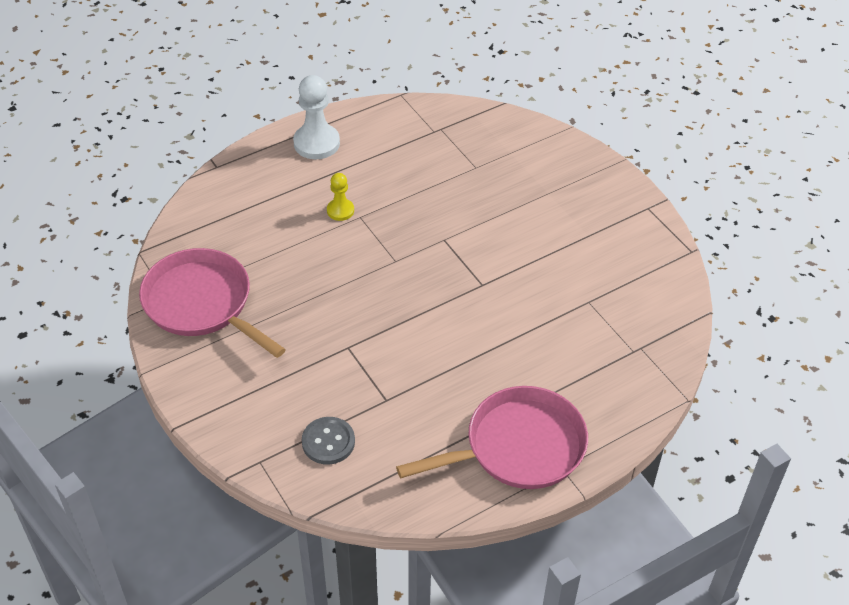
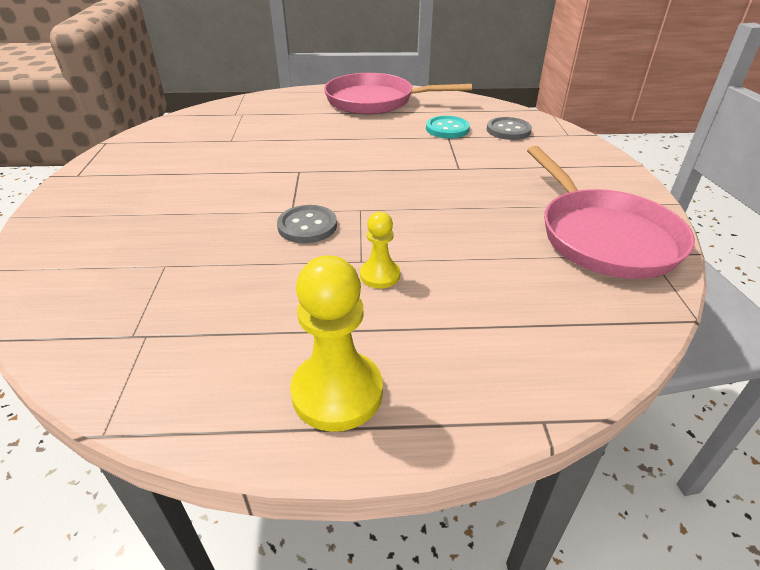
camera: 150 degrees left, 10 degrees down
white pawn [293,75,340,159] -> yellow pawn [290,256,383,432]
none -> grey button [277,205,337,243]
none -> turquoise button [426,116,470,138]

